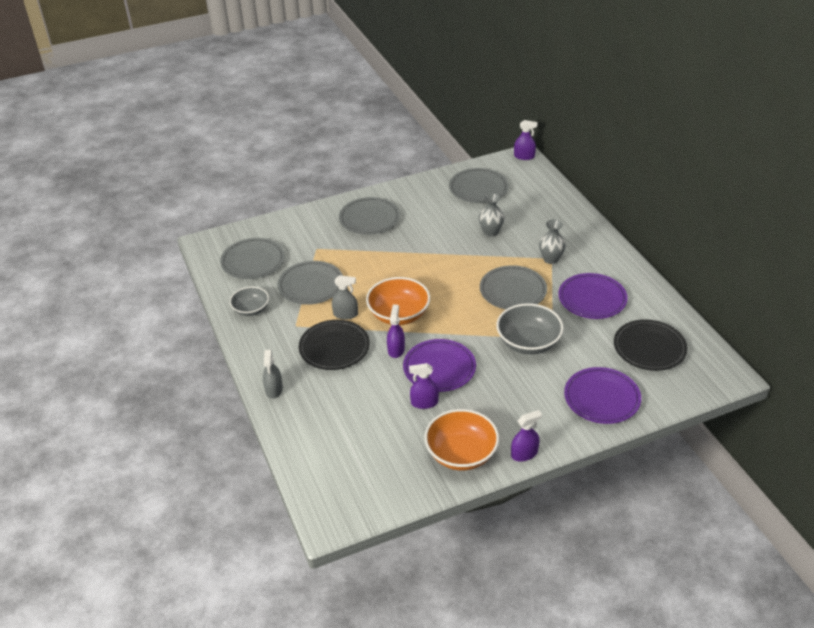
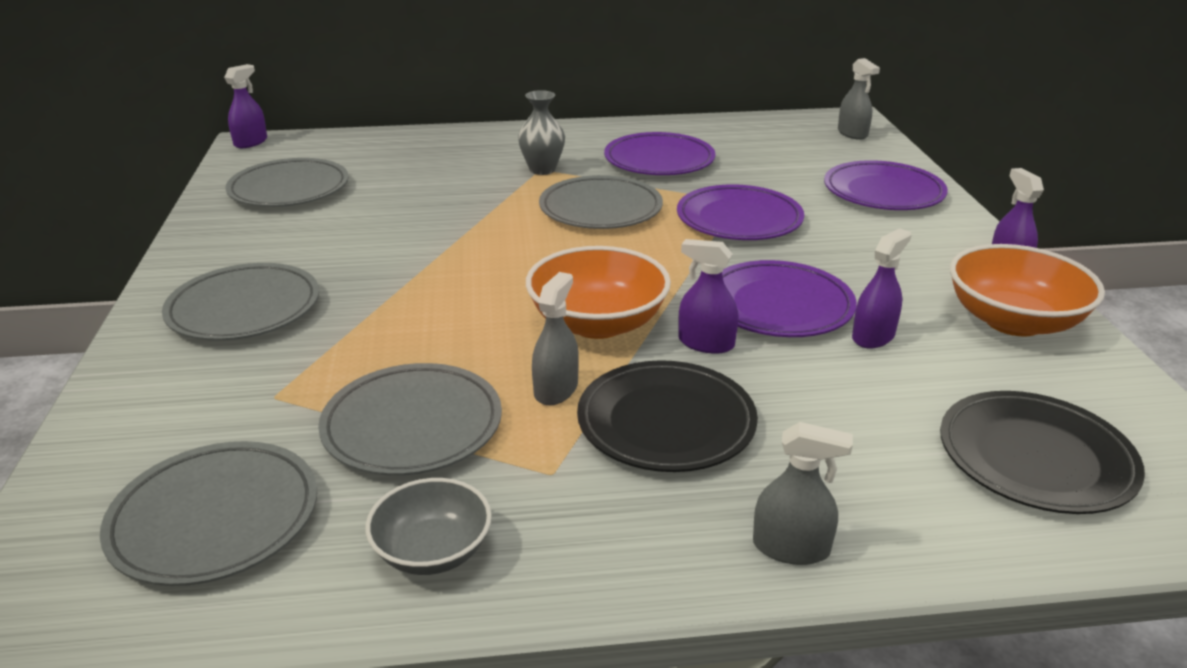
camera: 75 degrees left, 10 degrees down
purple spray bottle [409,363,439,409] -> purple spray bottle turned 150 degrees counterclockwise [852,228,911,348]
grey vase [479,193,505,237] -> none
grey bowl [496,303,564,354] -> purple plate [677,184,804,240]
black plate [614,319,688,371] -> black plate moved to [940,391,1145,514]
none -> grey spray bottle [838,58,880,140]

